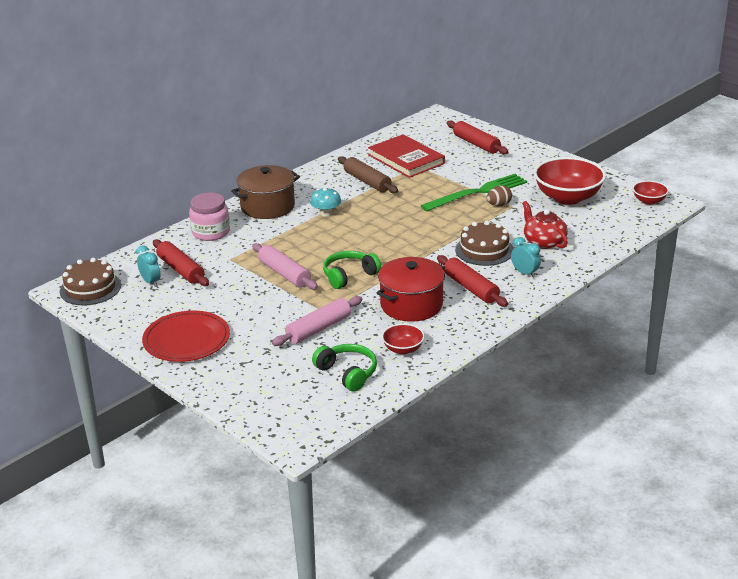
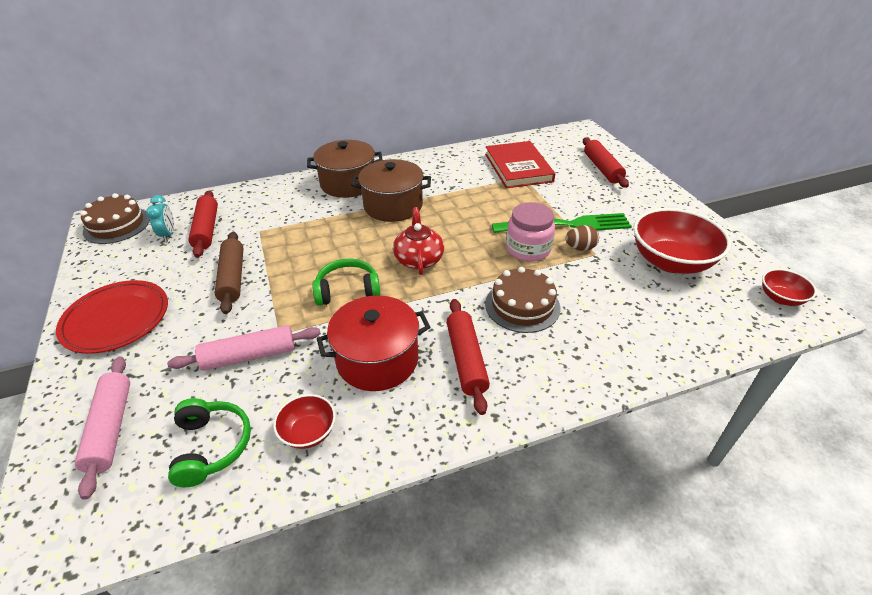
camera: 25 degrees right, 10 degrees up
pink jar [189,193,230,241] -> pink jar moved to [506,202,555,262]
pink rolling pin [252,243,318,290] -> pink rolling pin moved to [75,356,130,500]
turquoise mushroom [310,187,341,217] -> brown pot [351,159,431,222]
brown rolling pin [338,156,398,194] -> brown rolling pin moved to [215,232,244,314]
turquoise clock [511,237,541,278] -> none
red teapot [522,201,568,249] -> red teapot moved to [393,207,444,275]

